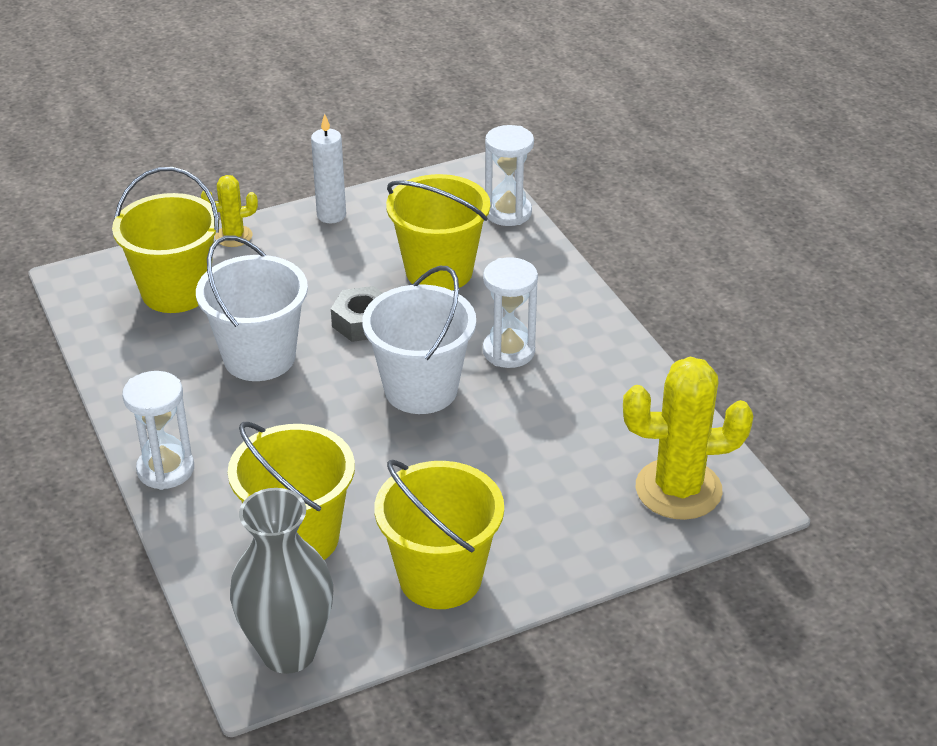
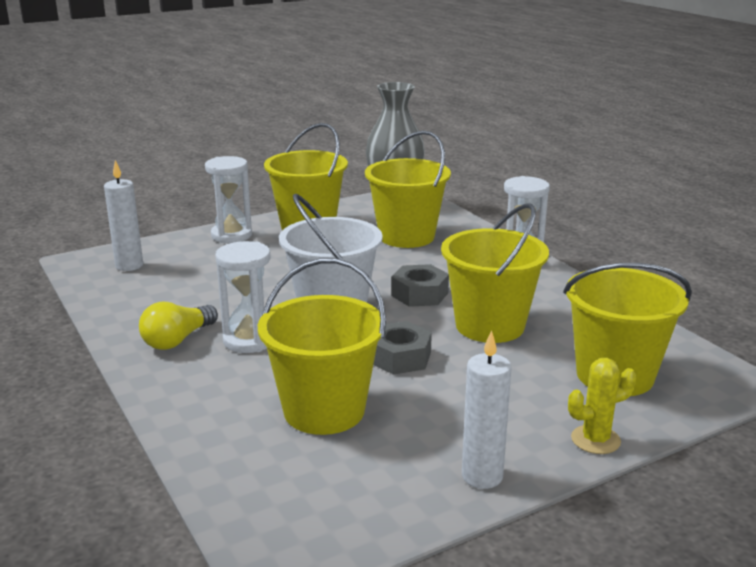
camera: 175 degrees right, 15 degrees down
white bucket [196,236,308,381] -> yellow bucket [441,203,549,343]
white hourglass [485,125,534,226] -> white hourglass moved to [205,156,252,243]
yellow cactus [623,357,753,520] -> white candle [104,160,143,271]
none -> yellow light bulb [139,302,218,350]
none -> grey nut [391,264,449,307]

